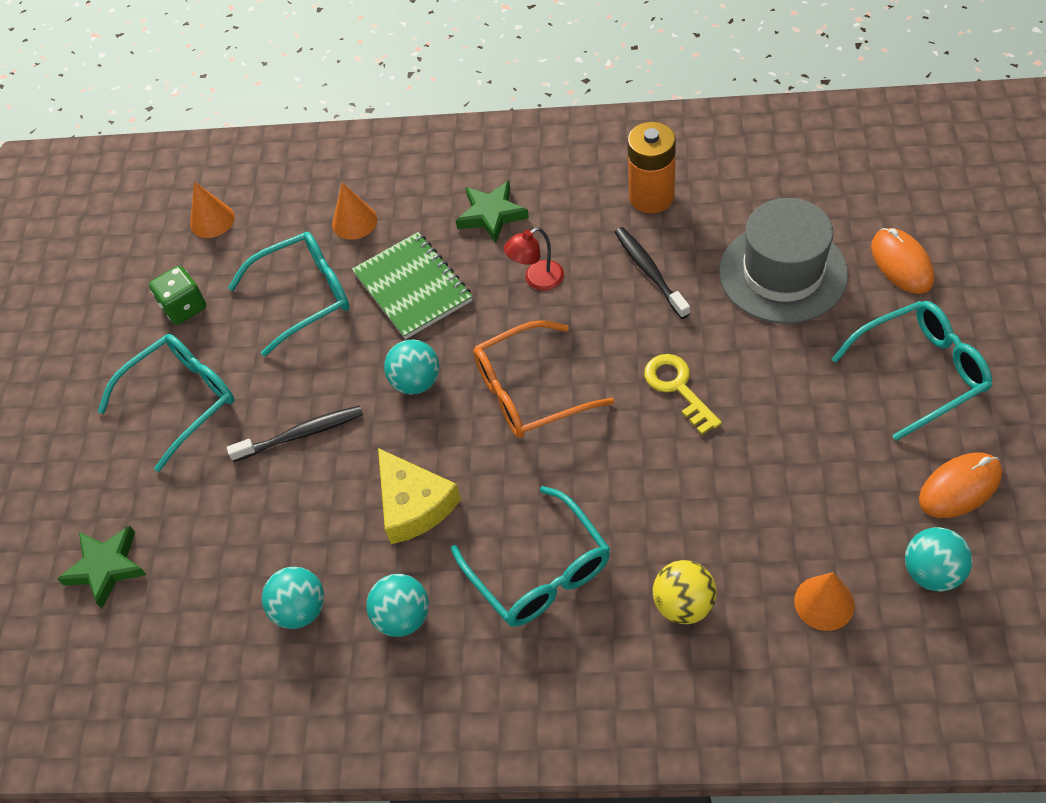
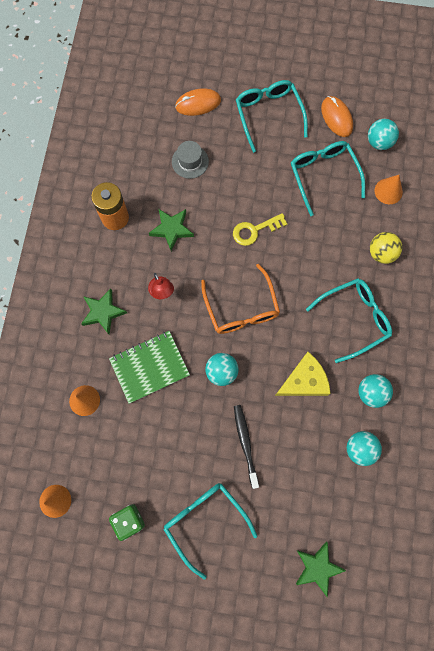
camera: 90 degrees left, 20 degrees up
turquoise glasses [228,232,350,357] -> turquoise glasses moved to [291,141,365,216]
black toothbrush [615,227,690,319] -> green star [149,209,194,251]
grey hat [719,198,848,324] -> grey hat [172,141,209,179], size x0.52

